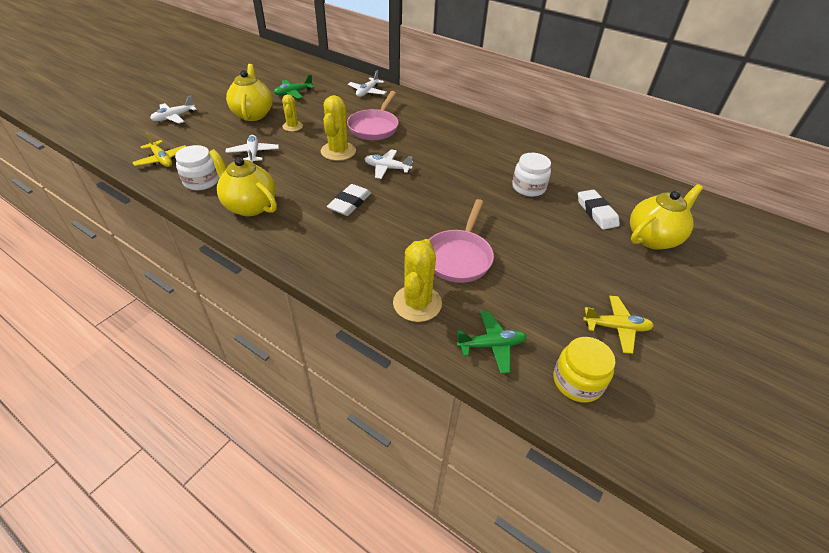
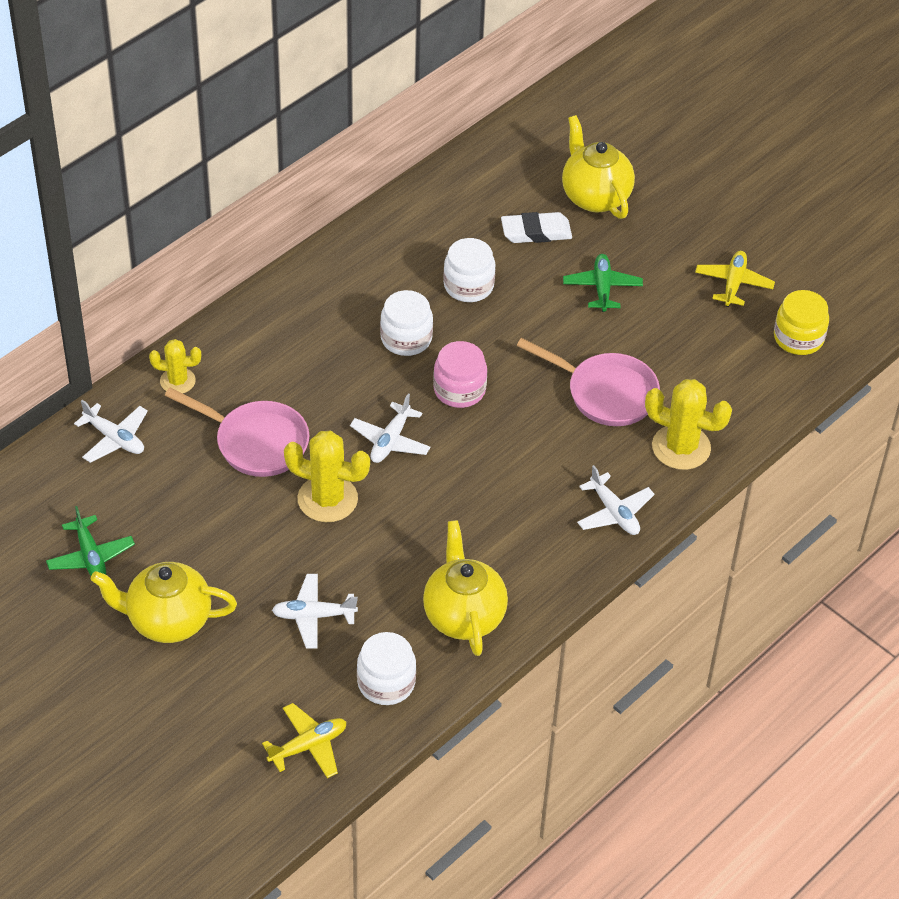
camera: 80 degrees left, 5 degrees up
white plane [150,96,197,124] -> white plane moved to [577,465,655,535]
yellow teapot [209,149,277,216] -> yellow teapot turned 120 degrees clockwise [423,520,508,656]
yellow cactus [282,94,303,132] -> yellow cactus moved to [149,339,201,393]
white eraser [327,184,371,216] -> none
green plane [456,311,527,374] -> green plane moved to [563,254,643,312]
none -> white jar [380,290,433,356]
none -> pink jar [433,341,487,408]

